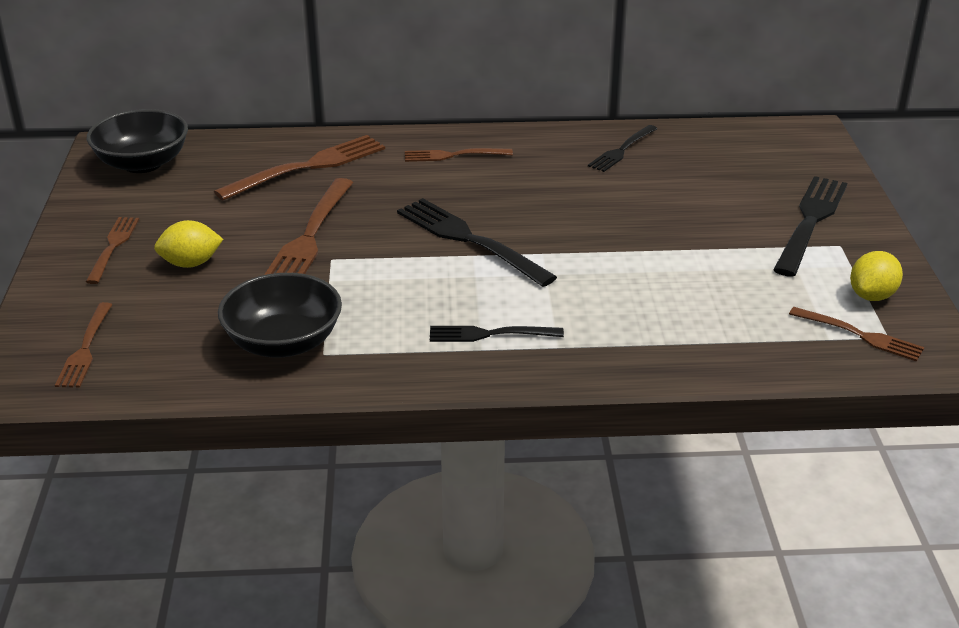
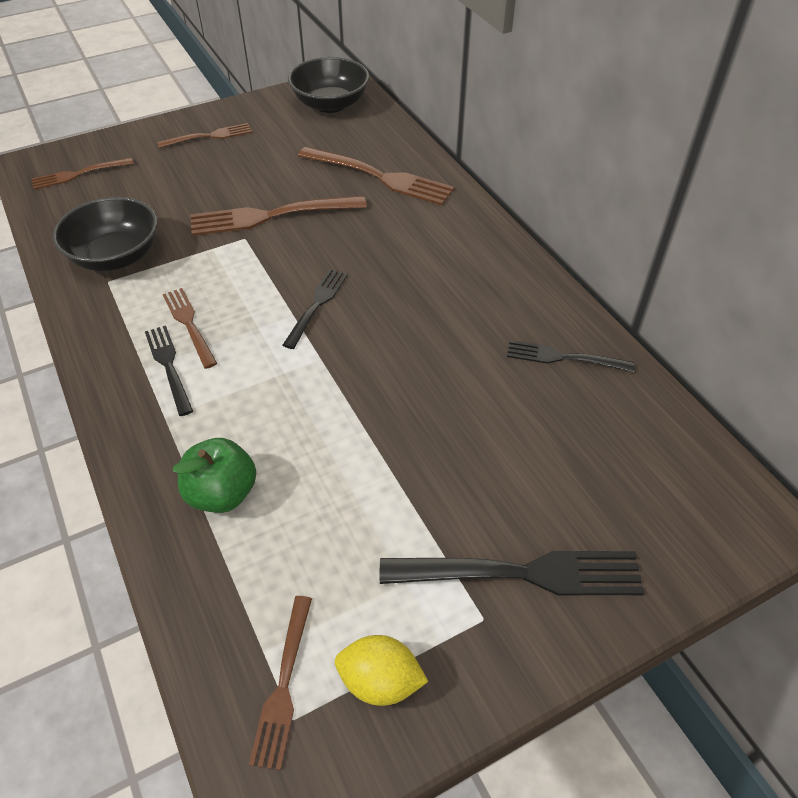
camera: 65 degrees right, 15 degrees up
yellow lemon [154,220,223,268] -> none
black fork [397,198,557,287] -> black fork [283,269,348,349], size x0.60
brown fork [405,148,513,162] -> brown fork moved to [162,288,217,369]
none -> green apple [173,438,256,513]

